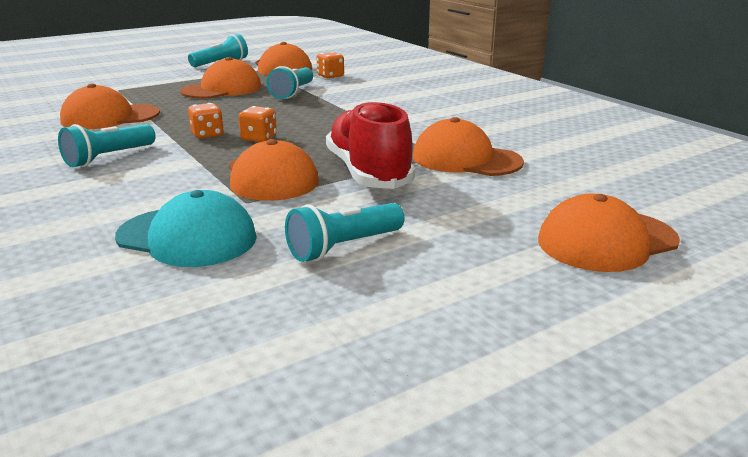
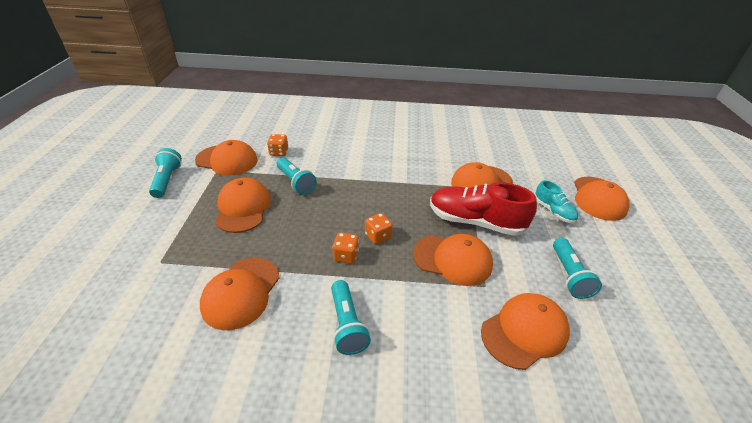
camera: 55 degrees left, 15 degrees up
turquoise cap [115,190,257,267] -> orange cap [481,293,570,370]
none -> turquoise shoe [535,180,578,223]

